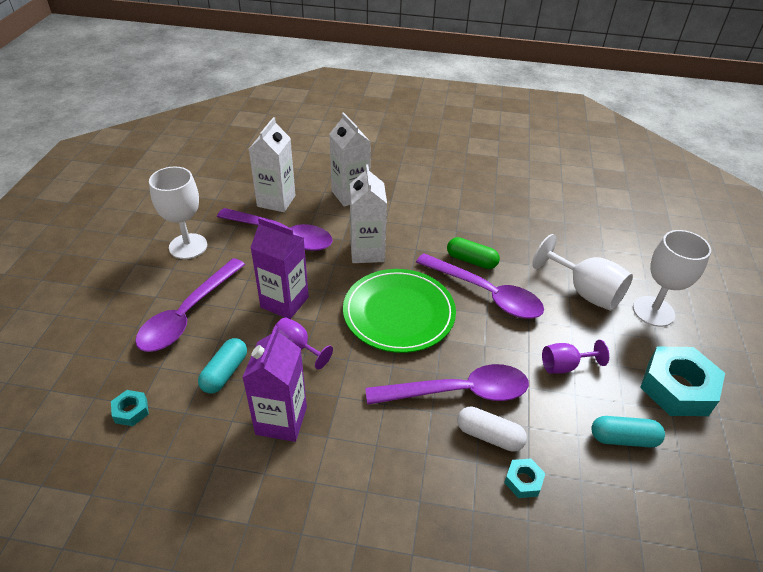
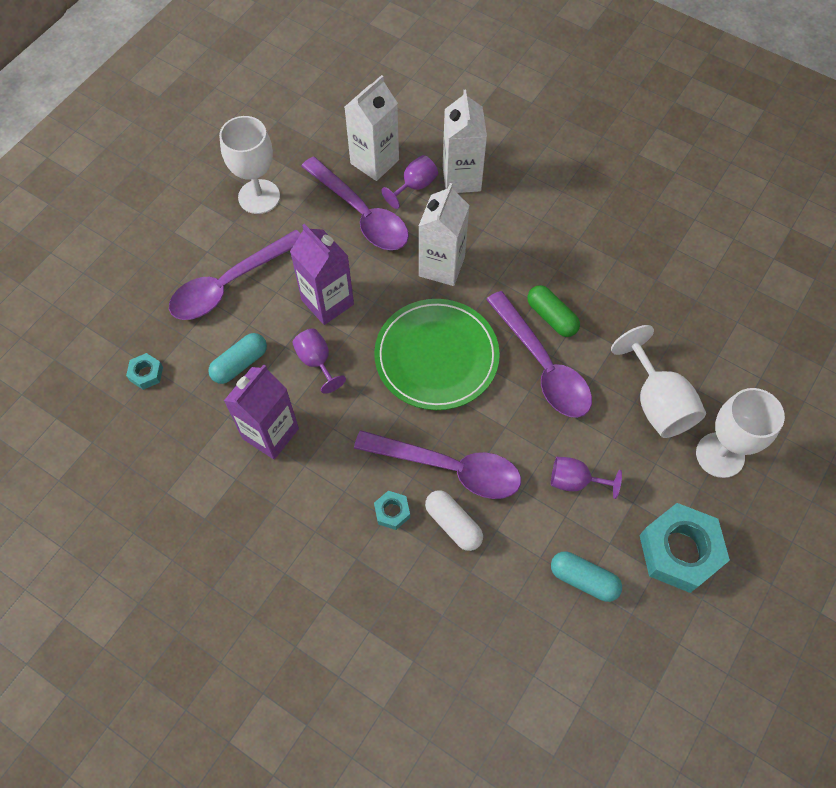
camera: 25 degrees right, 20 degrees up
turquoise nut [504,459,545,498] -> turquoise nut moved to [374,491,410,530]
none -> purple goblet [381,155,438,209]

